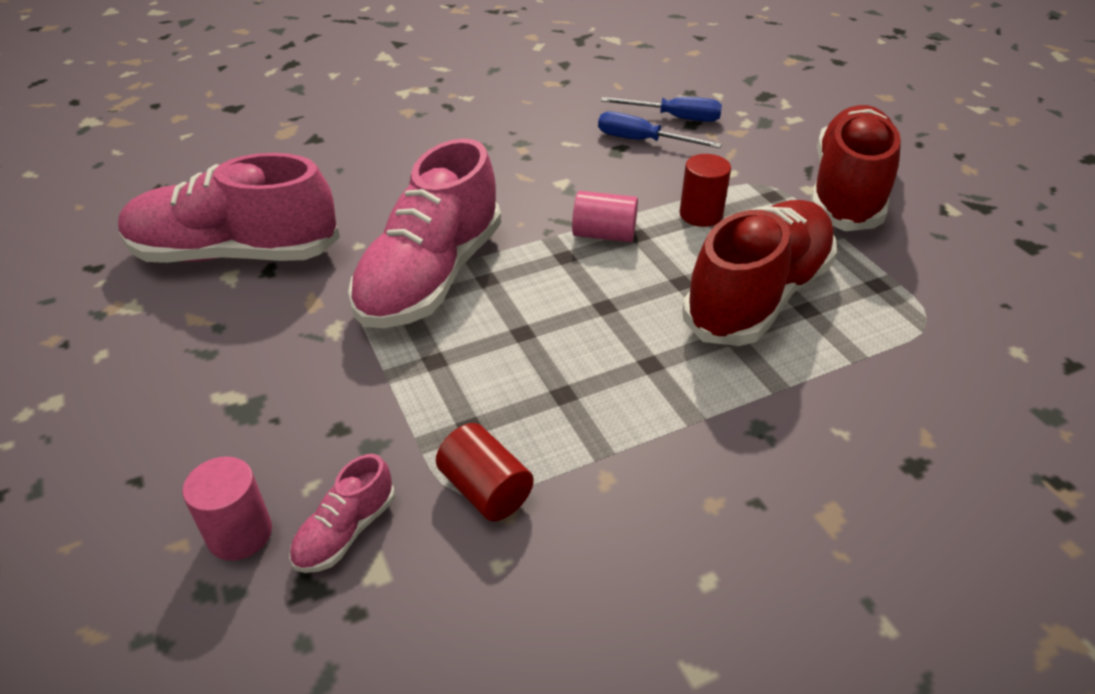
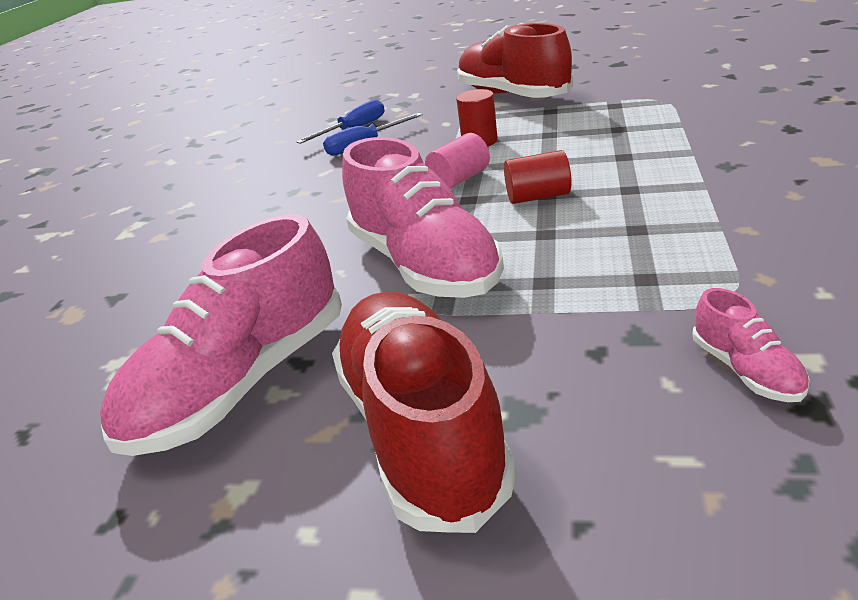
camera: 50 degrees left, 10 degrees down
pink cylinder [183,457,272,561] -> none
red cylinder [436,423,534,521] -> red cylinder moved to [504,150,572,204]
red shoe [682,200,837,346] -> red shoe moved to [332,292,517,533]

